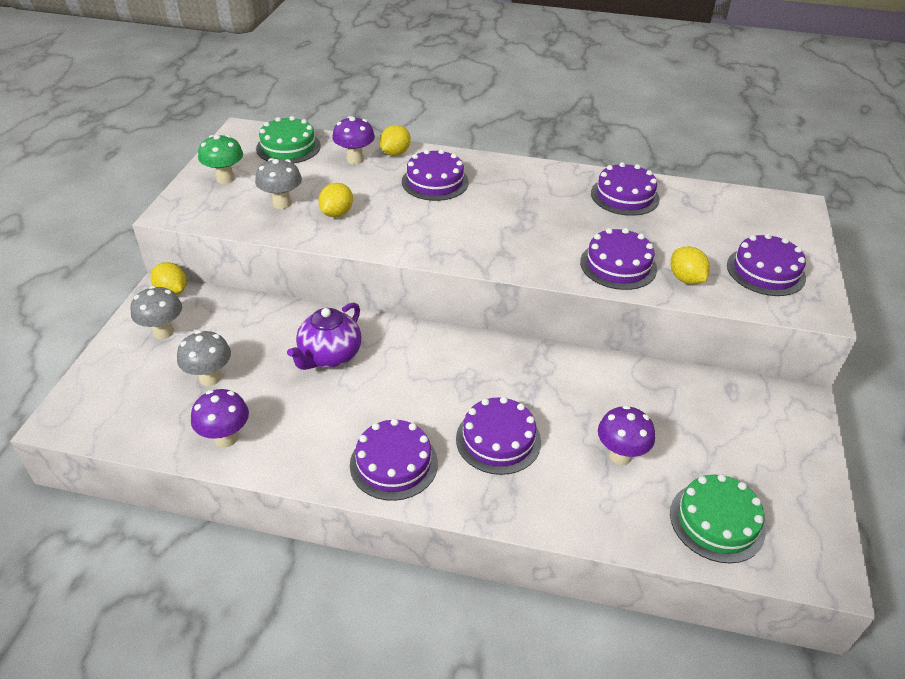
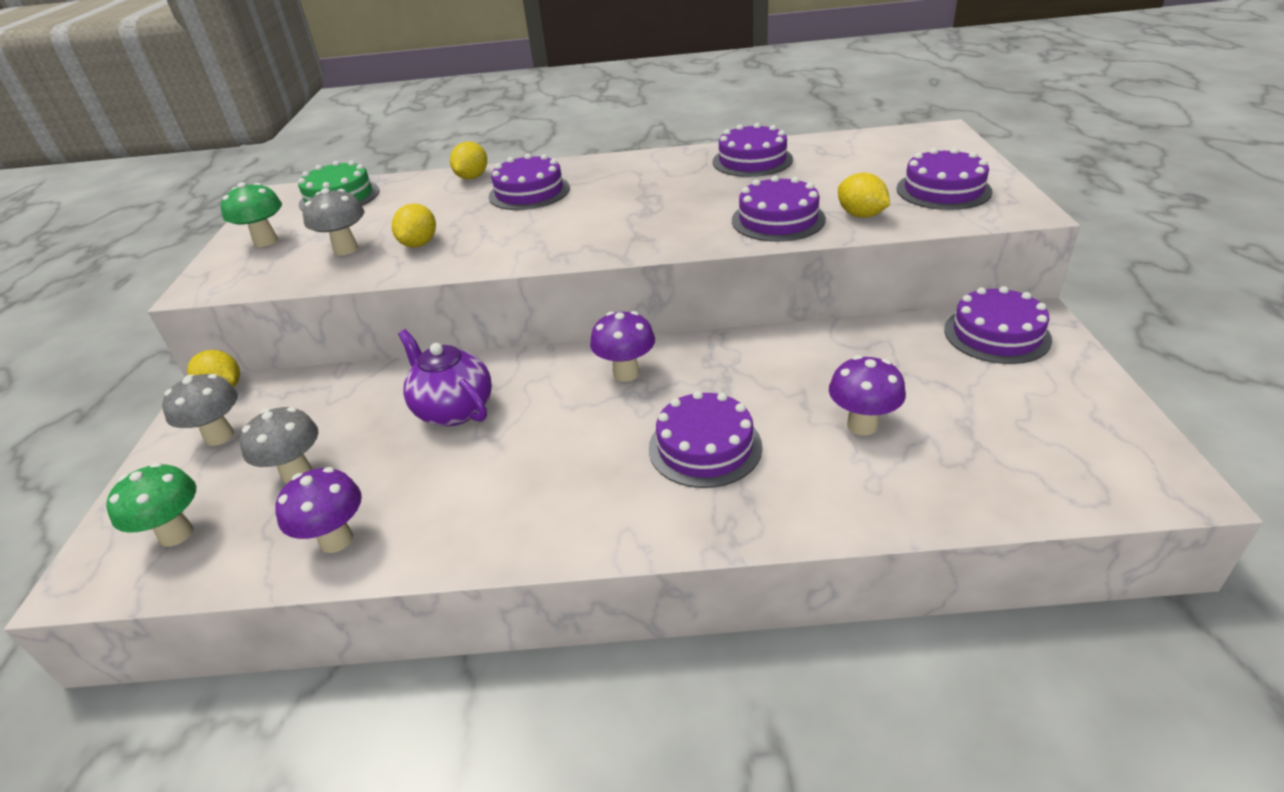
camera: 10 degrees left, 5 degrees down
purple teapot [287,302,362,370] -> purple teapot turned 120 degrees clockwise [398,329,492,426]
purple mushroom [332,116,375,164] -> purple mushroom moved to [590,311,655,382]
purple cake [350,418,438,501] -> purple cake moved to [944,286,1052,364]
green cake [670,474,765,563] -> none
none -> green mushroom [106,462,196,547]

